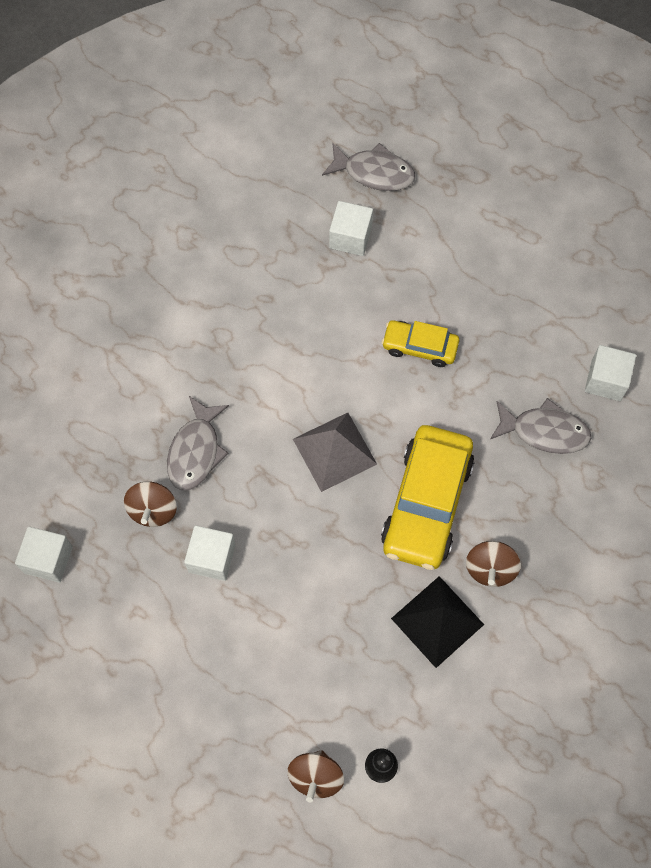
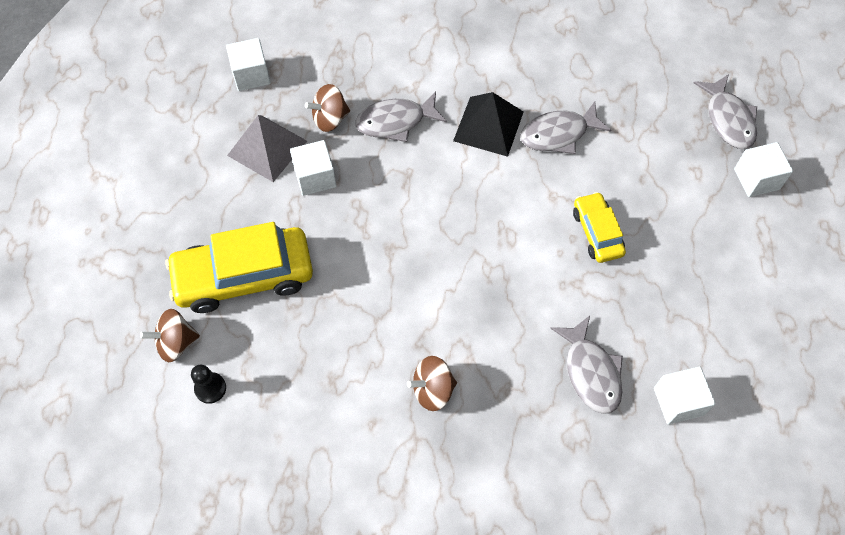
camera: 60 degrees right, 5 degrees down
grey pyramid [293,413,377,492] -> grey pyramid moved to [227,115,307,182]
white cube [329,201,373,256] -> white cube moved to [734,142,793,197]
yellow car [381,425,474,570] -> yellow car moved to [165,222,313,313]
black pyramid [391,576,484,668] -> black pyramid moved to [453,92,523,157]
none -> grey fish [520,102,611,154]

